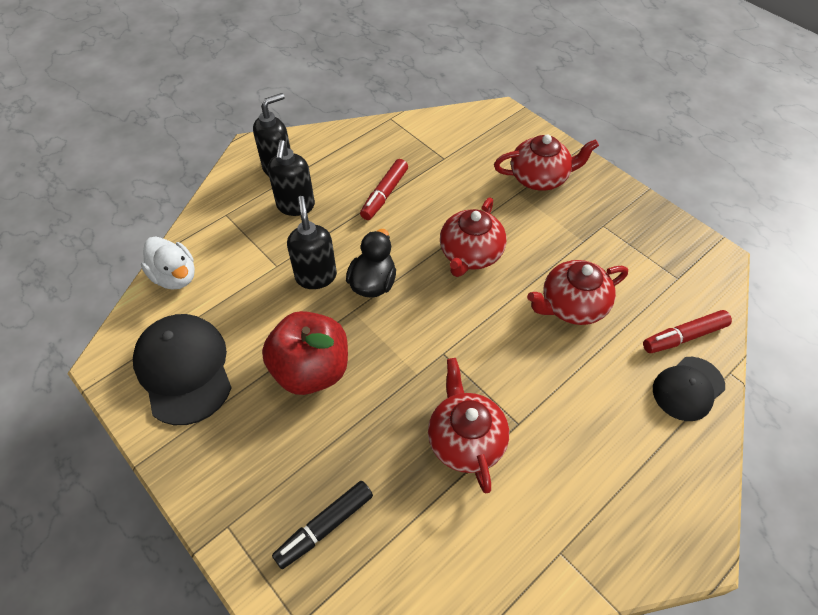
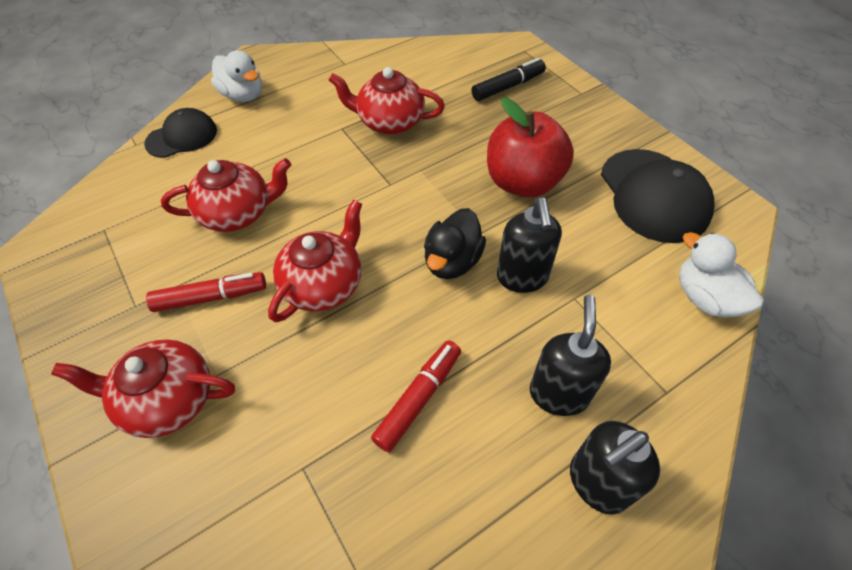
camera: 170 degrees left, 0 degrees up
red teapot [428,358,509,493] -> red teapot turned 105 degrees clockwise [329,67,445,135]
red marker [643,310,732,353] -> red marker moved to [146,272,266,312]
none -> white duck [211,50,262,102]

